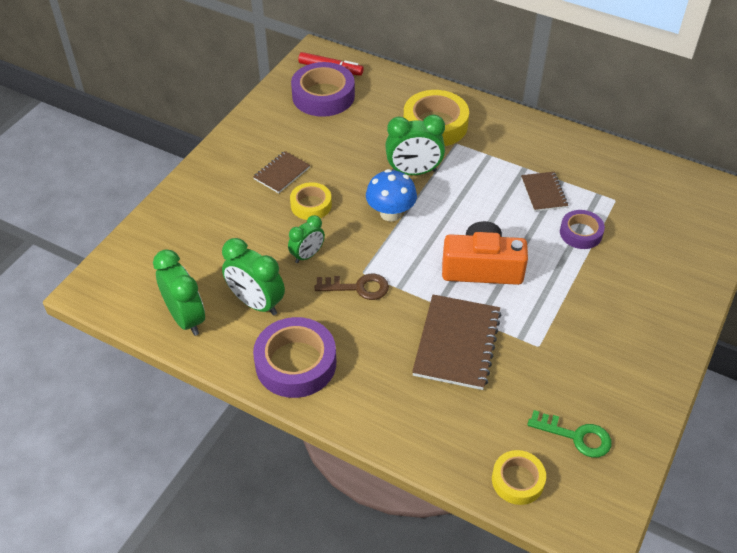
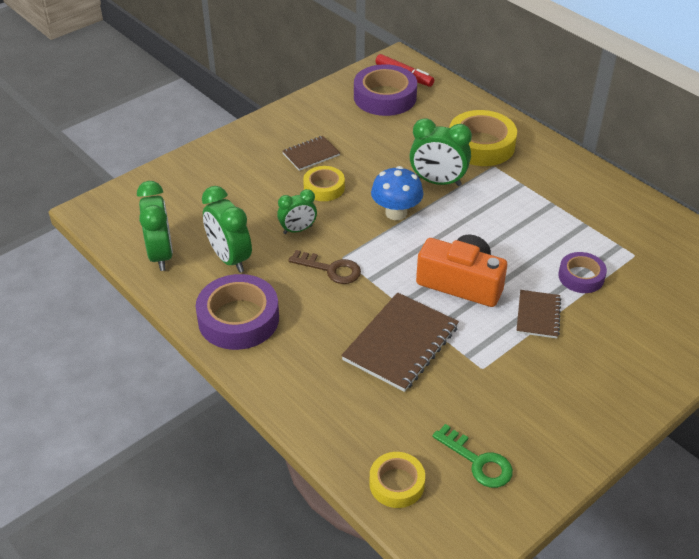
camera: 20 degrees right, 5 degrees down
brown notebook [521,172,568,211] -> brown notebook moved to [516,290,562,338]

